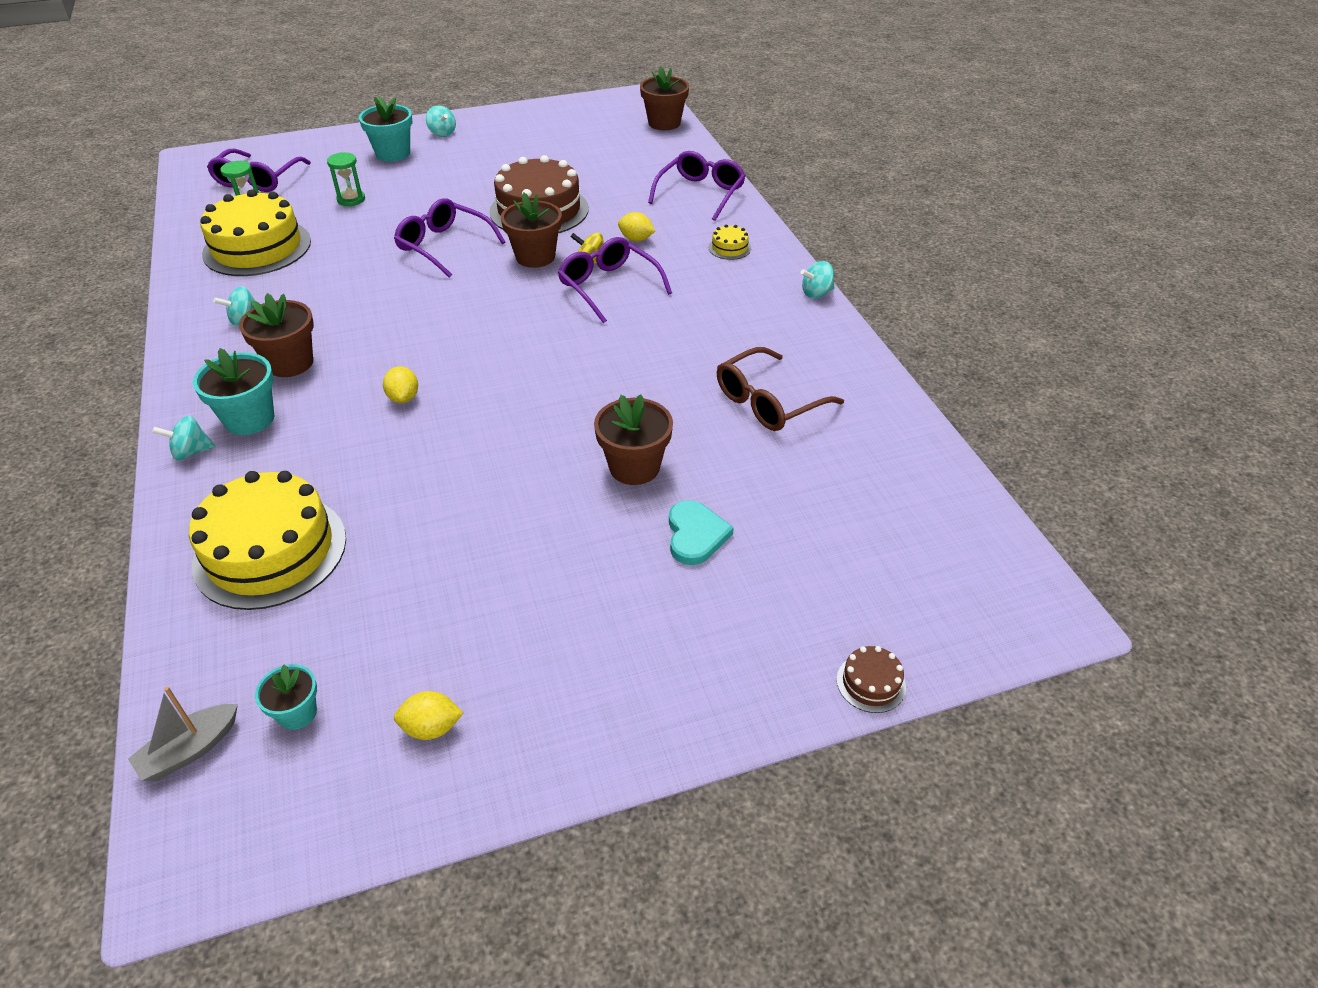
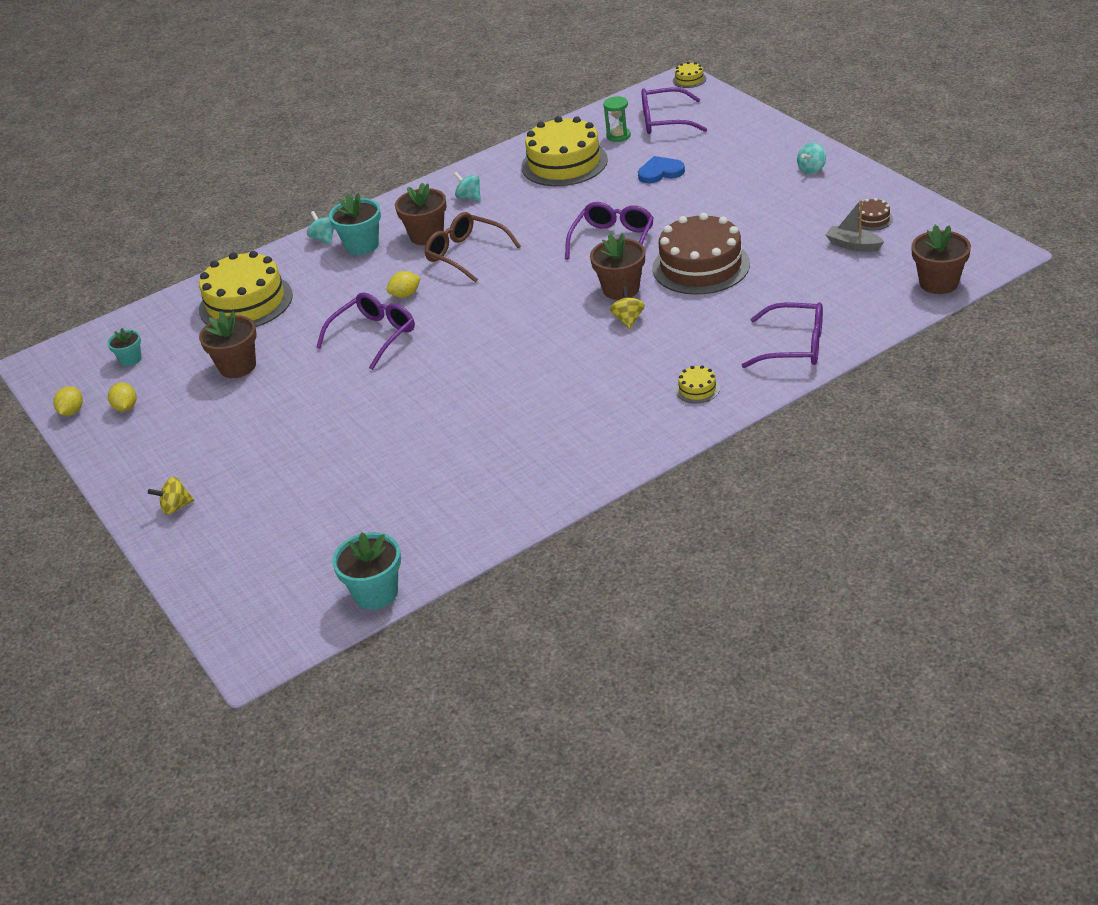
camera: 80 degrees right, 5 degrees down
grey boat [128,686,238,781] -> grey boat moved to [825,200,884,252]
green hourglass [327,152,365,206] -> blue heart [638,156,685,183]
turquoise flower pot [359,97,412,162] -> turquoise flower pot moved to [332,532,401,610]
purple glasses [558,237,672,323] -> purple glasses moved to [316,292,415,370]
brown flower pot [594,394,673,485] -> brown flower pot moved to [199,311,257,378]
yellow lemon [618,212,655,241] -> yellow lemon moved to [53,386,83,416]
turquoise heart [669,500,734,565] -> none
brown glasses [717,347,844,431] -> brown glasses moved to [424,212,521,283]
turquoise spinning top [801,261,834,298] -> none
brown cake [837,646,906,713] -> brown cake moved to [861,198,893,230]
none -> yellow spinning top [148,477,194,515]
none -> yellow cake [673,62,706,88]

